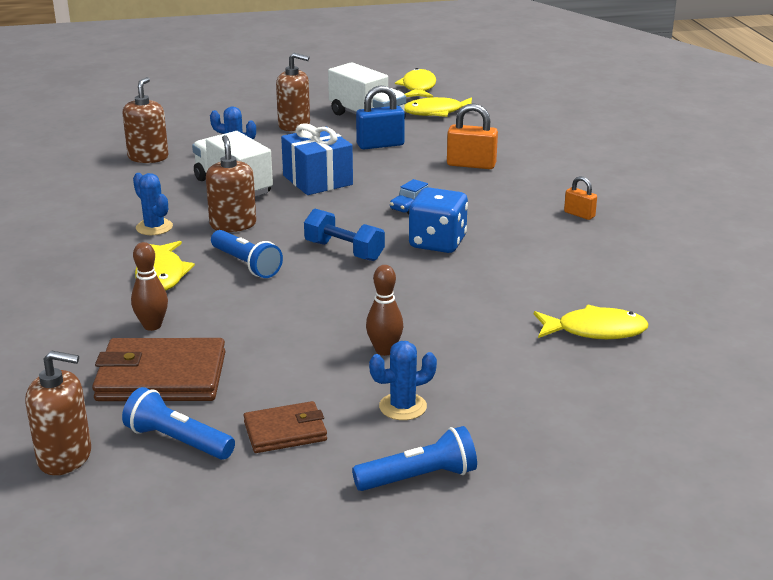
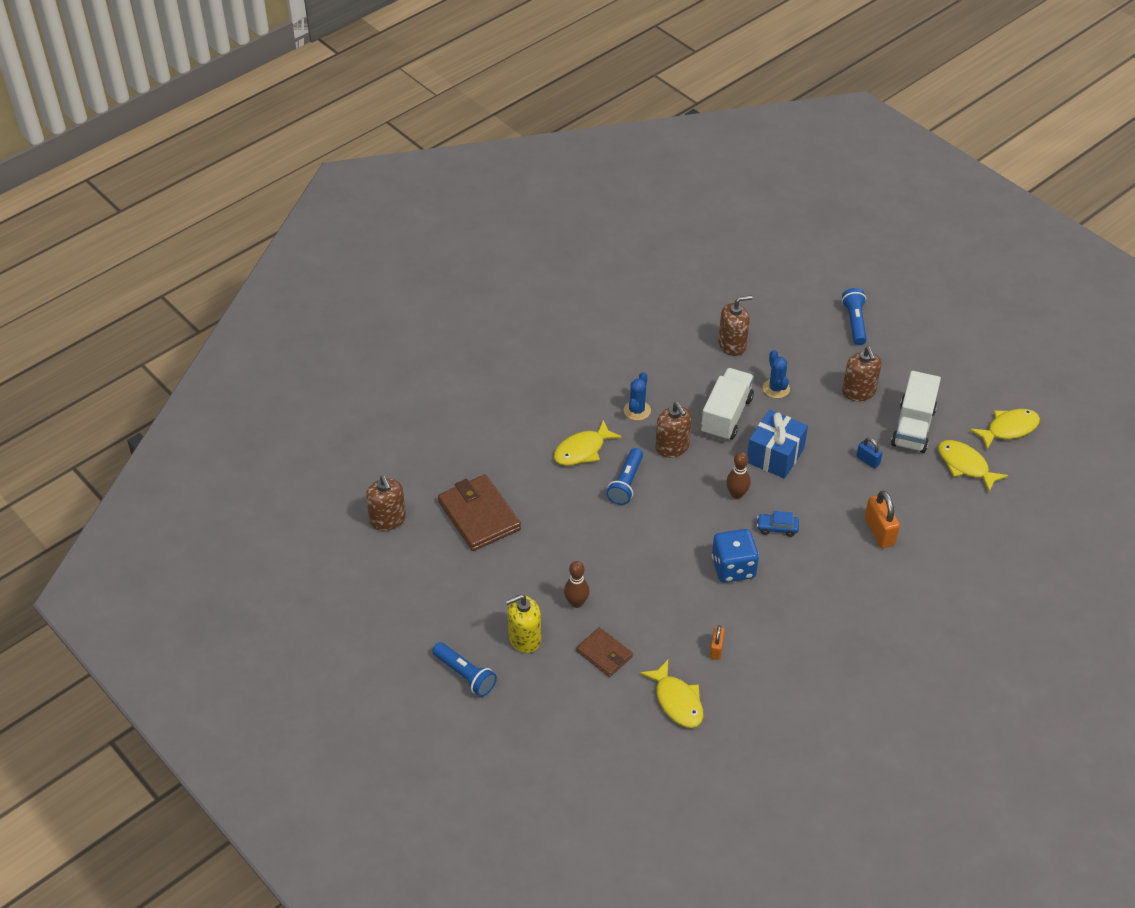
camera: 60 degrees right, 20 degrees up
blue flashlight [122,387,235,460] -> blue flashlight moved to [842,288,867,345]
brown bowling pin [131,242,168,331] -> brown bowling pin moved to [726,452,751,499]
brown soap dispenser [206,135,256,232] -> brown soap dispenser turned 105 degrees clockwise [655,402,692,458]
brown wallet [243,401,327,453] -> brown wallet moved to [576,627,633,677]
blue dumbbell [304,209,385,261] -> none
blue padlock [356,85,405,149] -> blue padlock [856,438,882,469], size x0.59
blue cactus [369,341,437,420] -> yellow soap dispenser [506,594,541,653]
orange padlock [564,176,597,220] -> orange padlock moved to [710,625,725,660]

